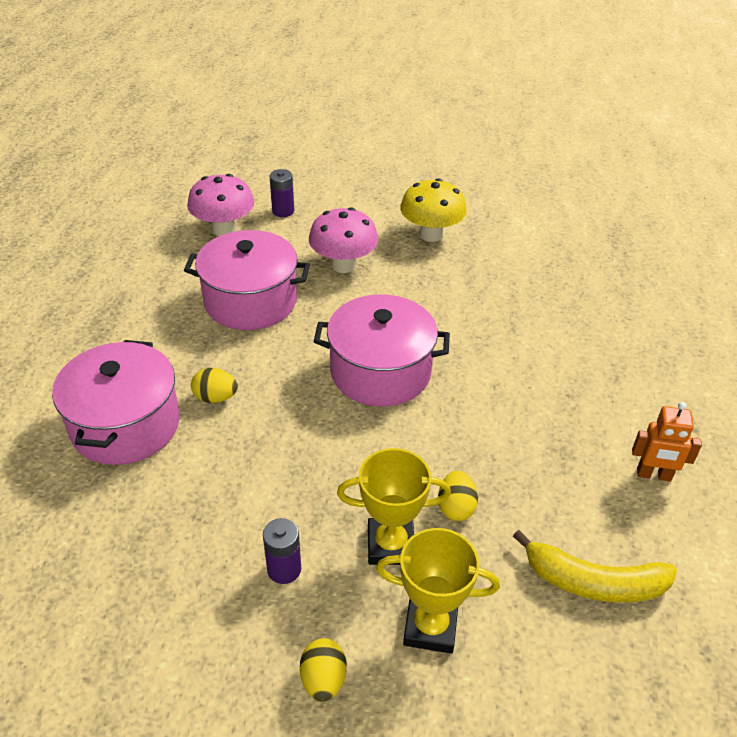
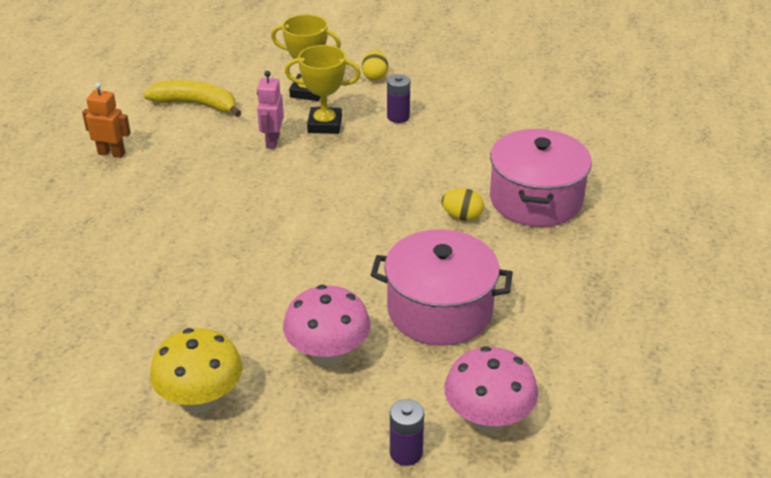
camera: 175 degrees left, 5 degrees down
pink pot [314,294,450,407] -> none
yellow egg [438,471,478,521] -> pink robot [257,71,284,149]

